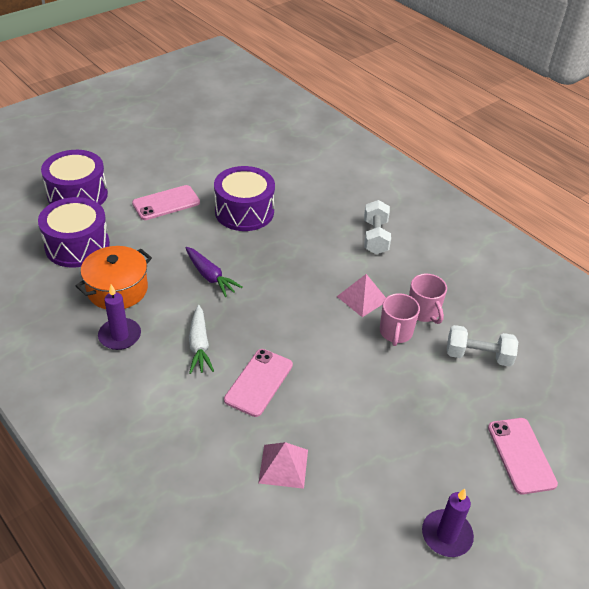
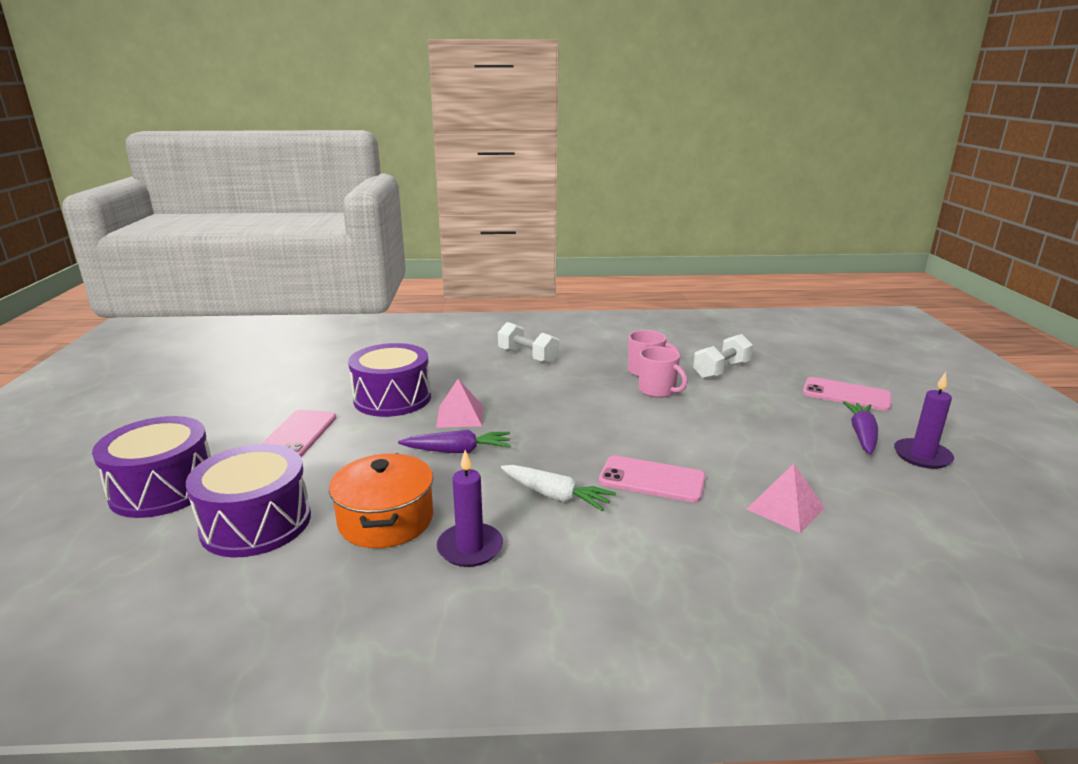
camera: 50 degrees left, 20 degrees down
pink phone [224,349,293,417] -> pink phone turned 45 degrees counterclockwise [599,455,706,503]
pink pyramid [337,274,386,317] -> pink pyramid moved to [436,379,483,428]
none -> purple carrot [843,401,878,454]

